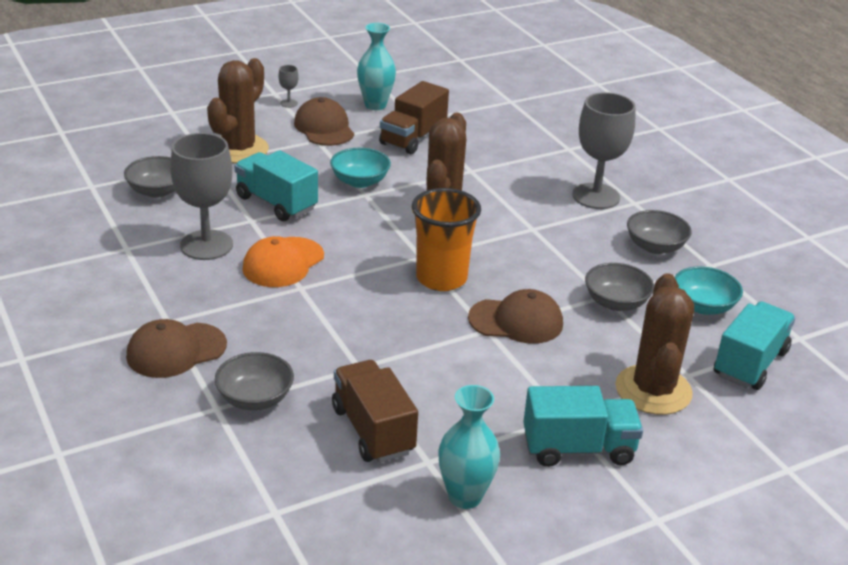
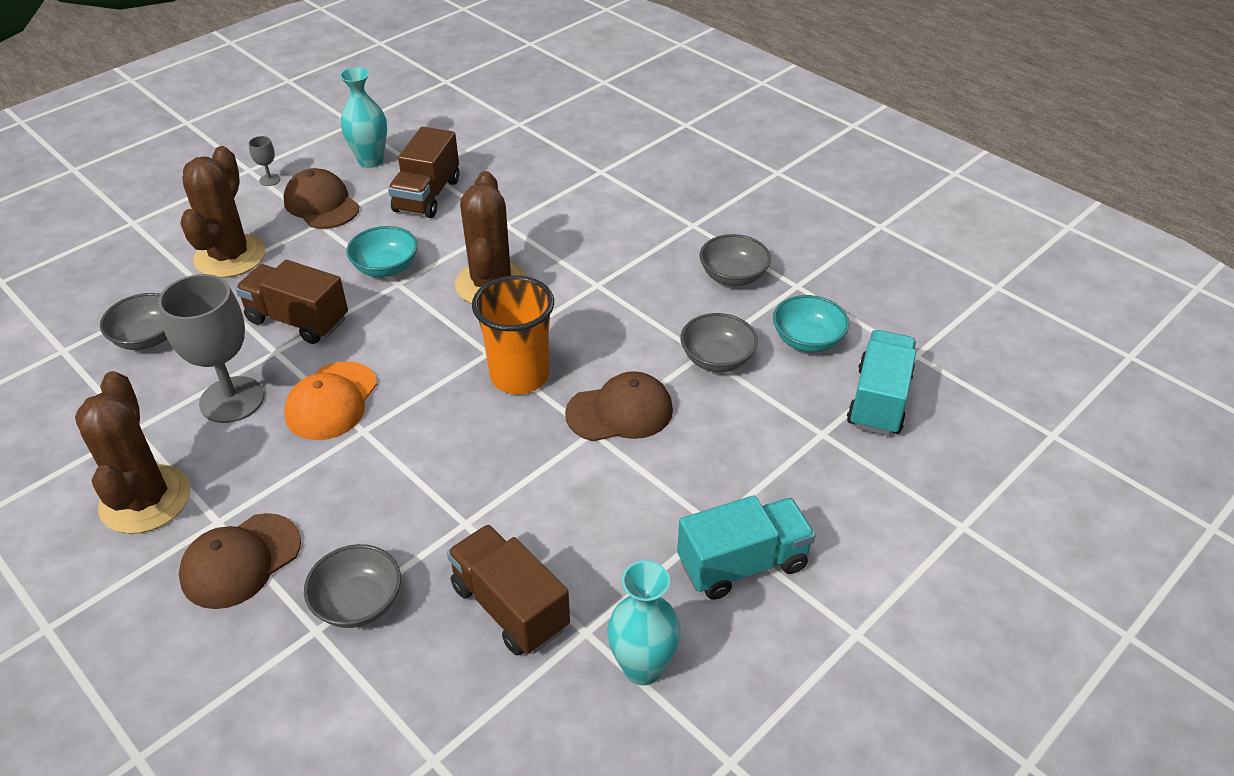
camera: 15 degrees left, 10 degrees up
turquoise truck [234,150,318,221] -> brown truck [235,260,348,344]
grey goblet [572,92,635,209] -> none
brown cactus [615,273,694,415] -> brown cactus moved to [75,371,190,534]

